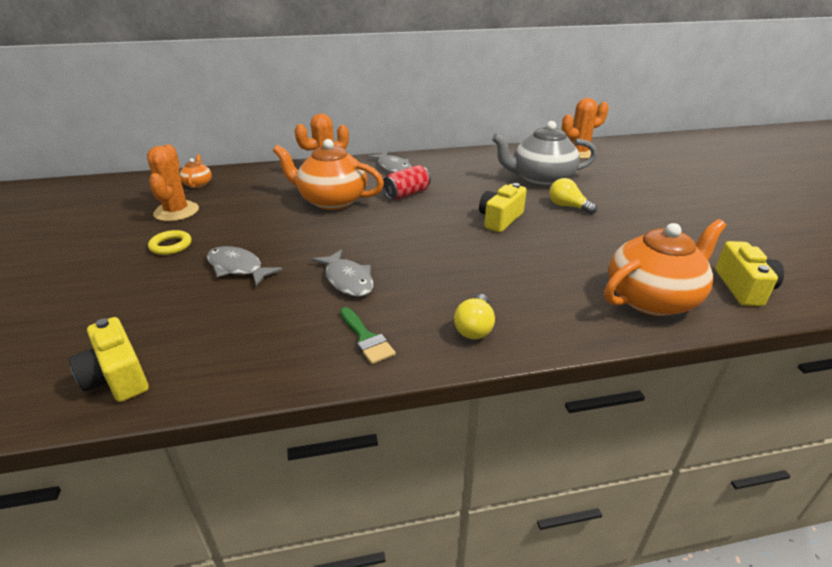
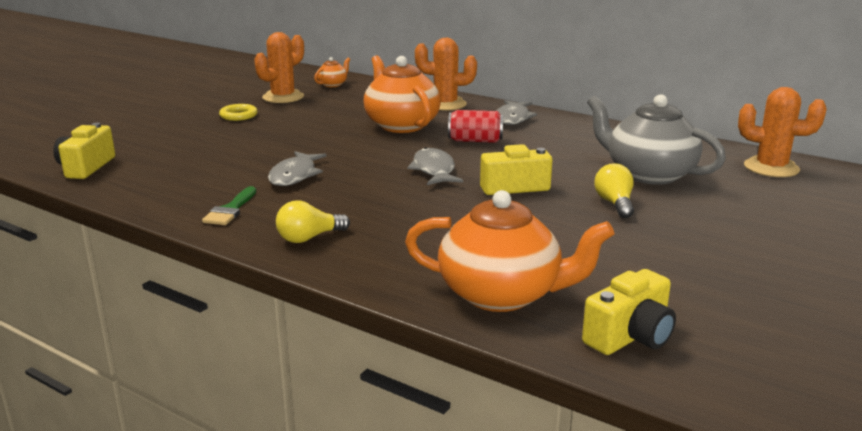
camera: 45 degrees right, 10 degrees down
grey fish [207,246,282,286] -> grey fish moved to [407,147,463,185]

